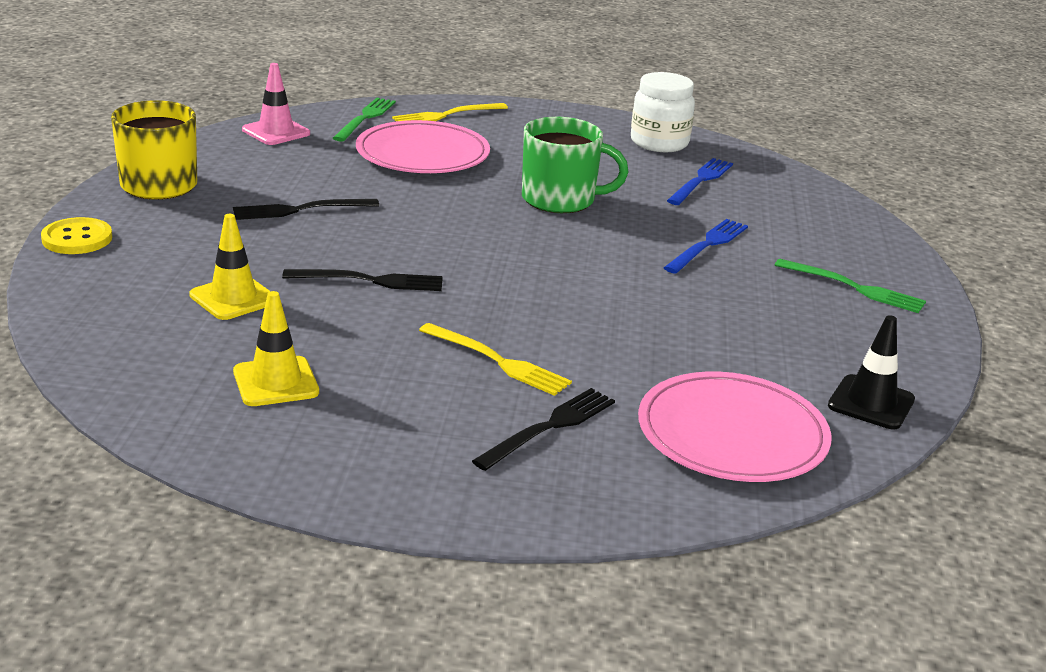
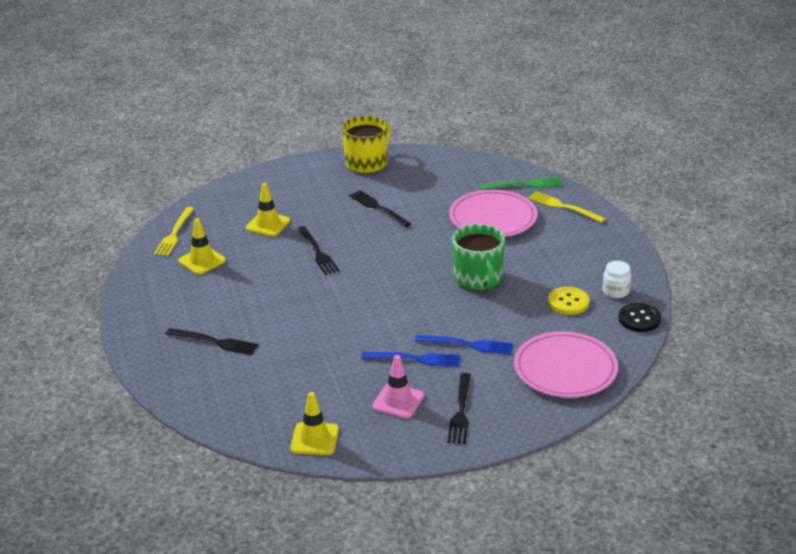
camera: 70 degrees right, 5 degrees up
yellow button [41,217,112,254] -> yellow button moved to [548,287,590,315]
pink traffic cone [242,63,310,145] -> pink traffic cone moved to [372,355,424,419]
yellow fork [419,323,572,396] -> yellow fork moved to [154,207,194,256]
white jar [631,72,695,152] -> white jar [603,261,631,298], size x0.61
pink plate [638,372,831,482] -> pink plate moved to [514,331,618,398]
blue fork [667,158,733,205] -> blue fork moved to [361,352,460,367]
green fork [775,259,926,313] -> black fork [447,373,471,444]
black traffic cone [828,315,915,429] -> yellow traffic cone [290,392,339,455]
none -> black button [619,303,661,332]

